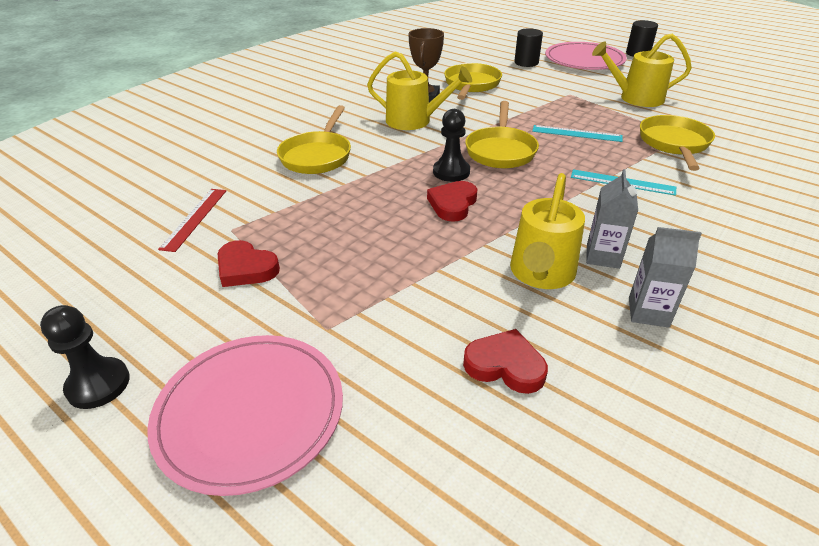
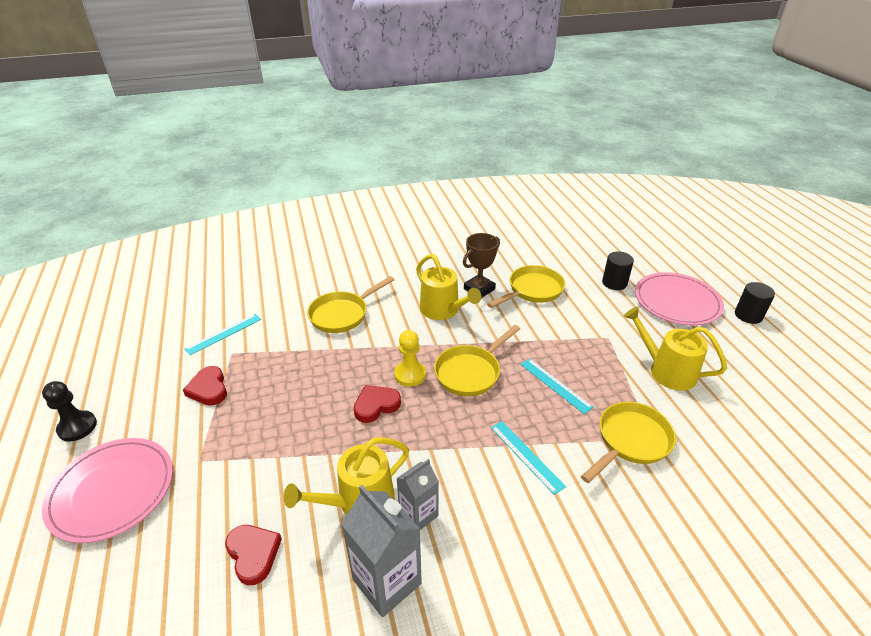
camera: 35 degrees right, 0 degrees up
red ruler [158,189,226,252] -> turquoise ruler [184,314,261,355]
black pawn [433,109,470,182] -> yellow pawn [394,330,426,387]
grey carton [629,227,702,328] -> grey carton [341,485,422,617], size x1.60

